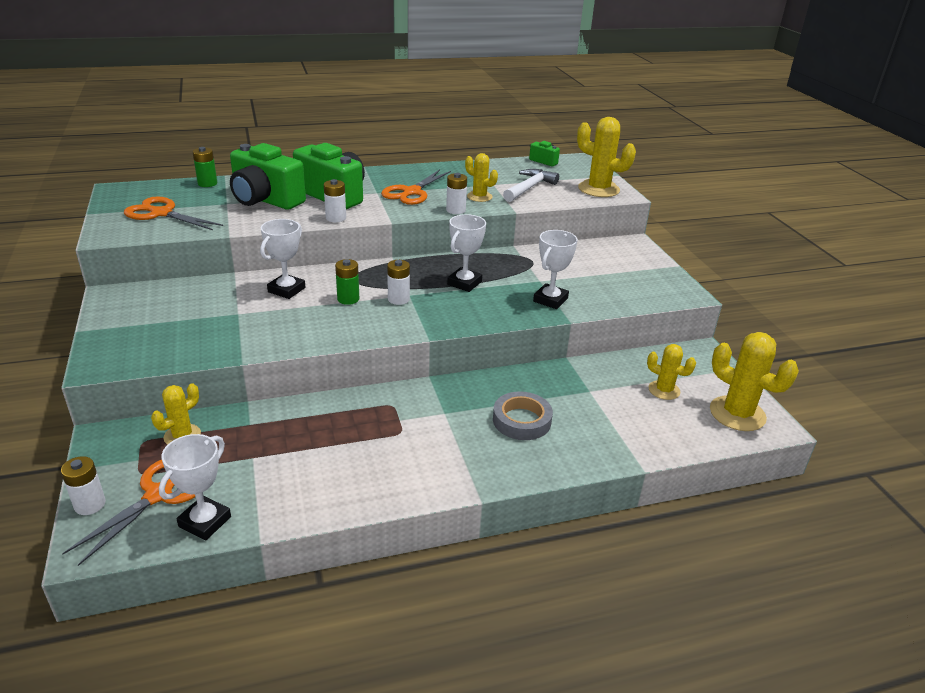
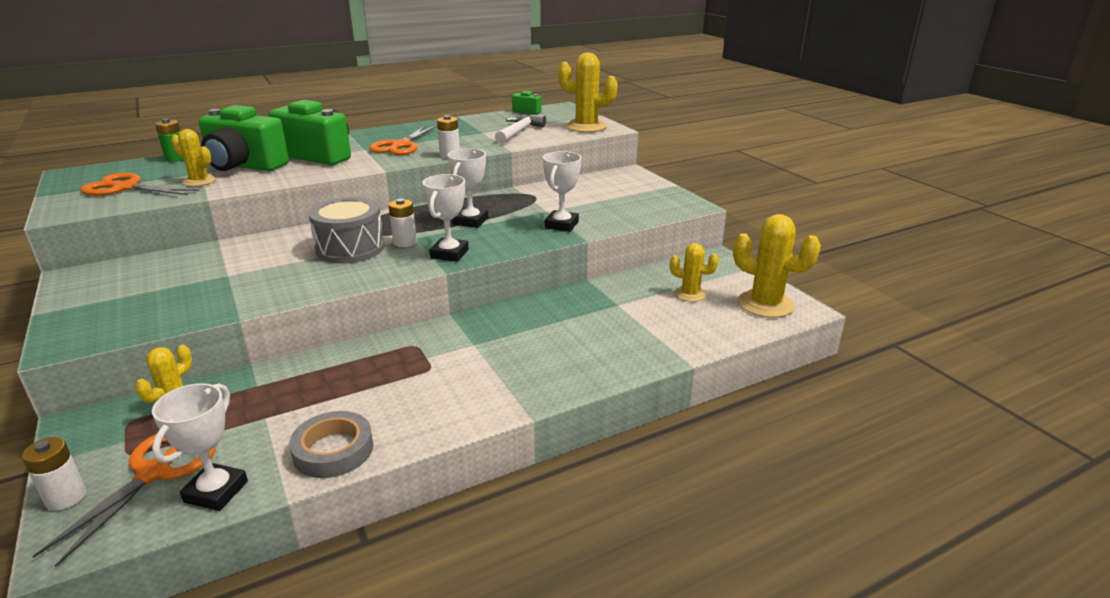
camera: 10 degrees left, 5 degrees down
white trophy [260,219,305,299] -> white trophy moved to [422,174,469,262]
white battery [324,179,346,222] -> none
green battery [335,259,359,305] -> grey drum [308,197,385,264]
yellow cactus [465,153,498,202] -> yellow cactus moved to [171,129,216,186]
grey tape [493,391,553,440] -> grey tape moved to [289,411,373,478]

